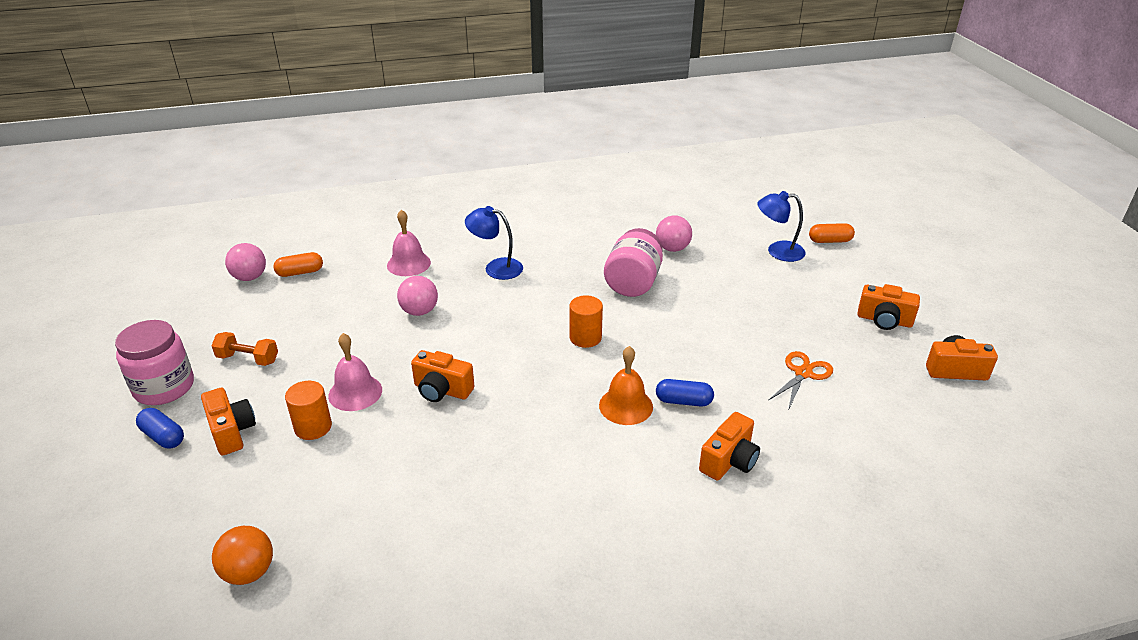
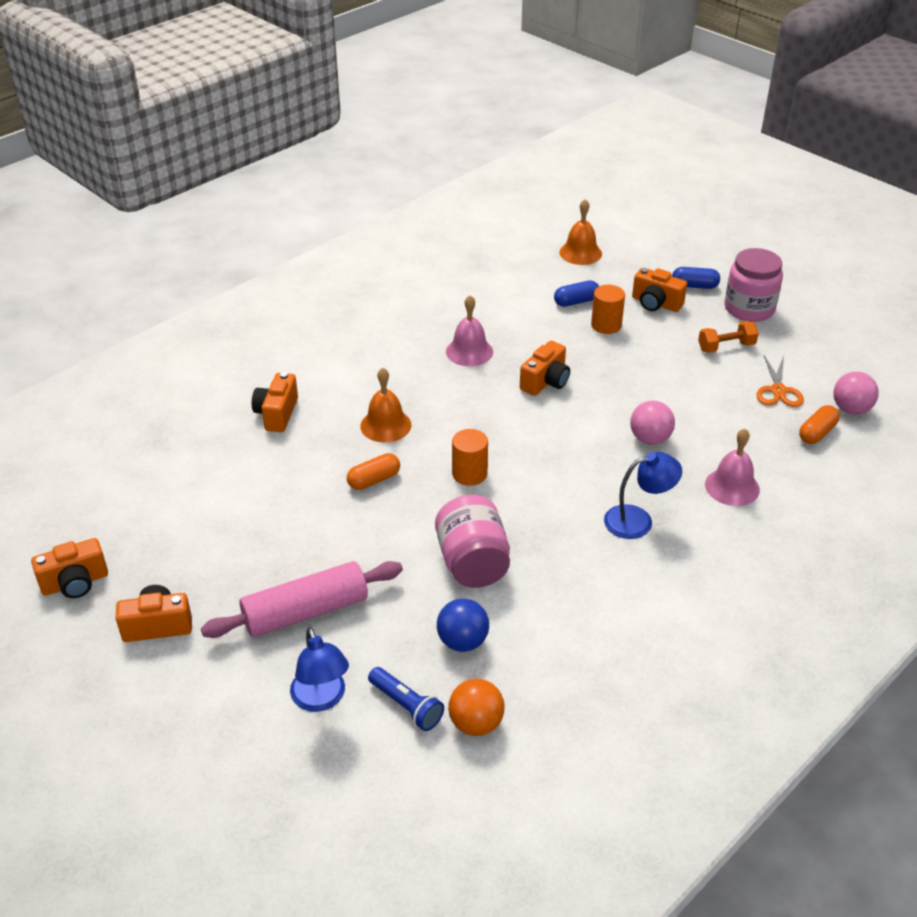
camera: 150 degrees right, 5 degrees up
orange ball [212,526,273,585] -> orange ball moved to [448,679,505,736]
pink bell [328,333,382,411] -> pink bell moved to [446,295,493,366]
orange camera [411,350,474,402] -> orange camera turned 135 degrees clockwise [520,341,570,396]
pink ball [656,215,692,252] -> blue ball [437,598,489,652]
blue capsule [656,379,714,407] -> blue capsule moved to [554,280,599,307]
blue lamp [757,191,805,262] -> blue lamp turned 90 degrees clockwise [290,627,349,712]
orange scissors [769,351,833,408] -> orange scissors moved to [756,355,804,407]
orange capsule [809,223,855,243] -> orange capsule moved to [347,453,400,490]
none -> pink rolling pin [201,561,403,638]
none -> blue flashlight [368,667,444,731]
none -> orange bell [559,199,602,265]

